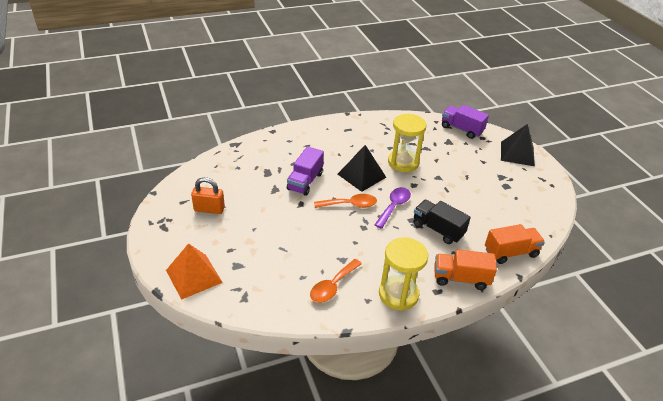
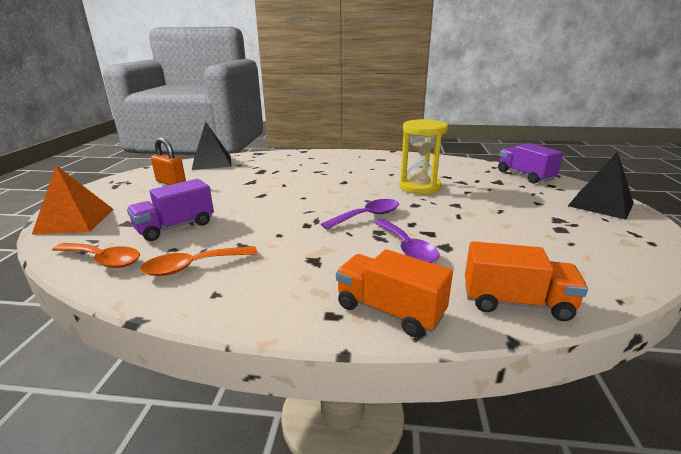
camera: 30 degrees right, 15 degrees down
purple truck [287,146,324,196] -> purple truck moved to [127,179,214,241]
orange spoon [314,194,377,208] -> orange spoon moved to [52,243,140,268]
black pyramid [338,145,386,192] -> black pyramid moved to [192,122,232,170]
yellow hourglass [379,237,428,311] -> none
black truck [413,200,471,244] -> purple spoon [374,219,440,263]

